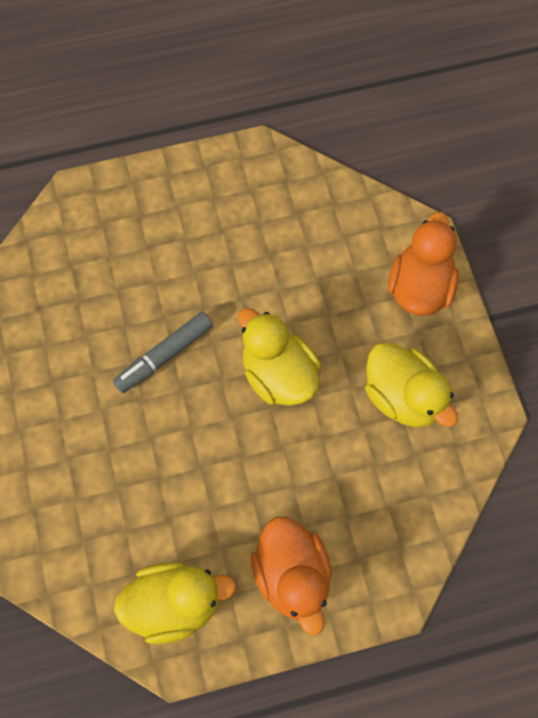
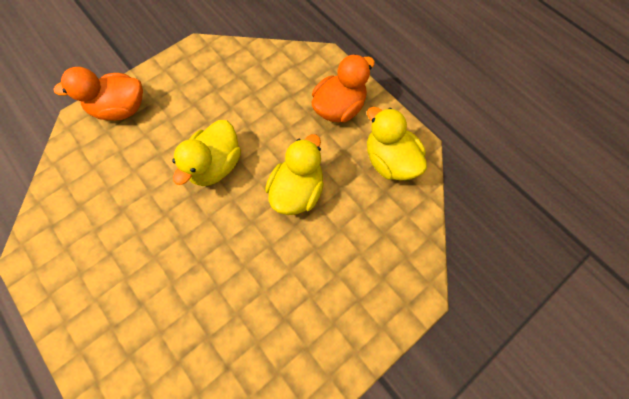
camera: 115 degrees left, 0 degrees up
grey marker [113,312,213,393] -> none
yellow duck [365,342,458,427] -> yellow duck moved to [265,134,324,215]

